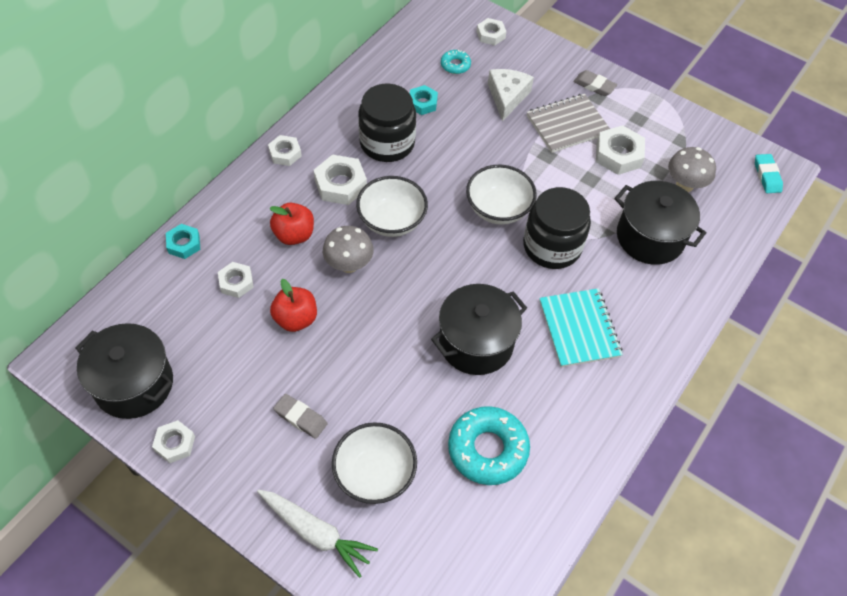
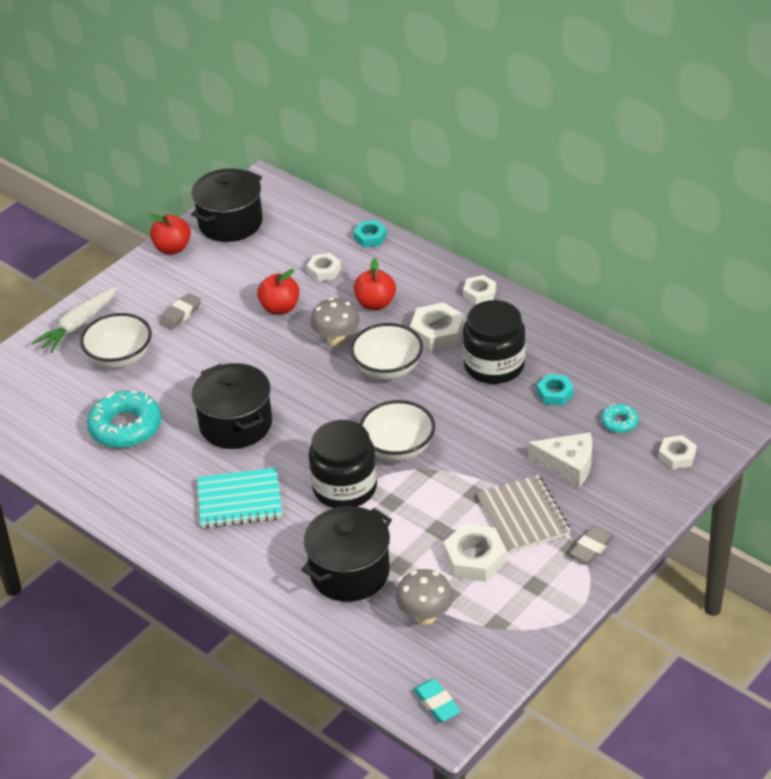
camera: 100 degrees right, 15 degrees down
white nut [152,420,195,463] -> red apple [149,214,191,254]
turquoise eraser [755,154,783,193] -> turquoise eraser turned 60 degrees clockwise [413,679,461,722]

